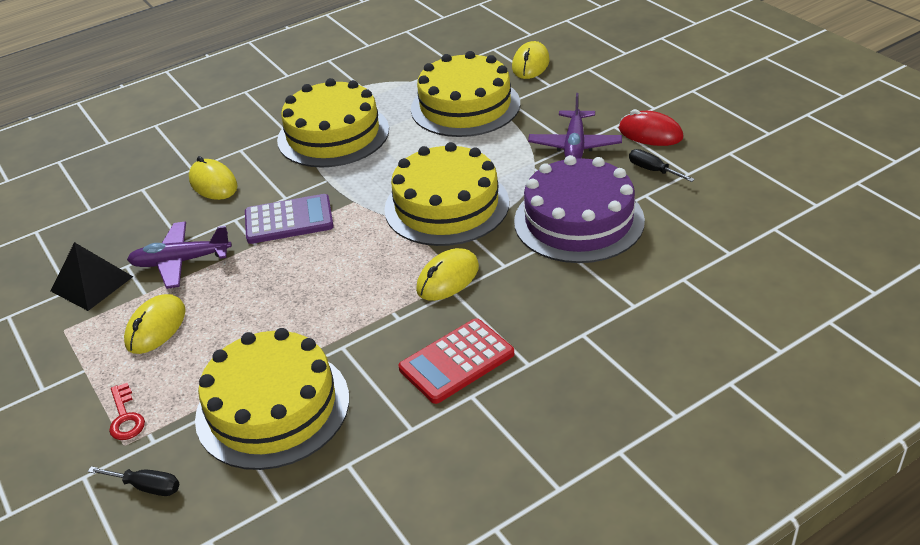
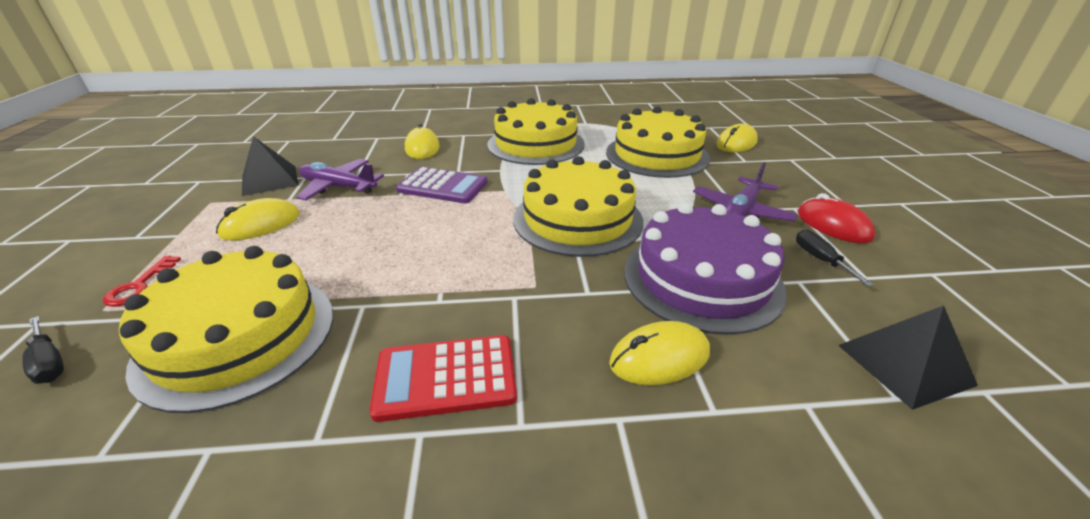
camera: 25 degrees right, 5 degrees down
yellow mouse [416,248,479,301] -> yellow mouse moved to [609,321,710,385]
none -> black pyramid [838,305,978,410]

